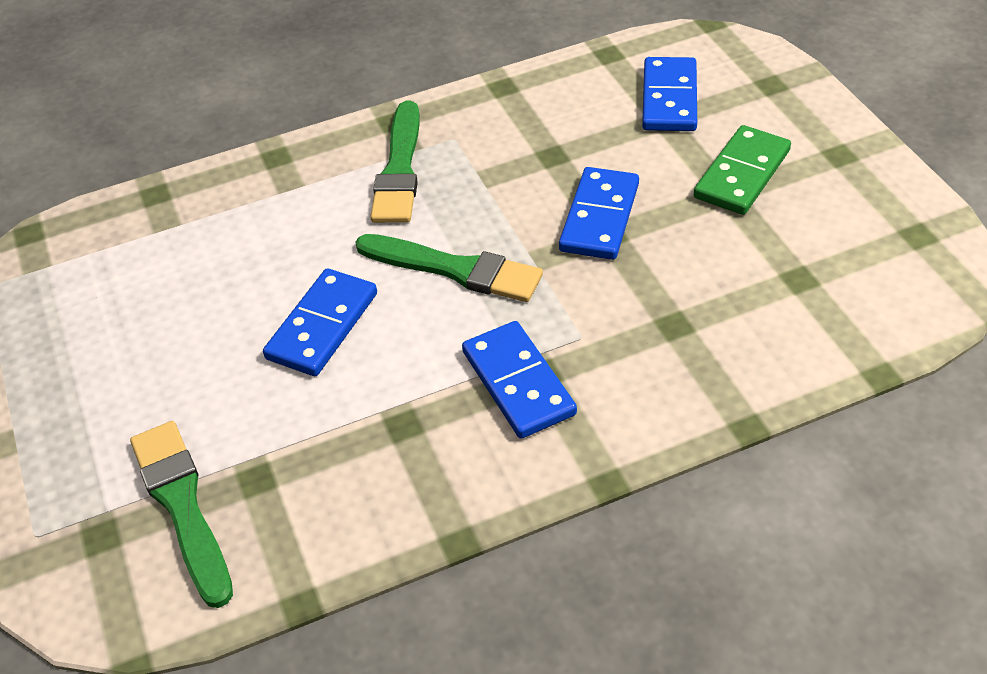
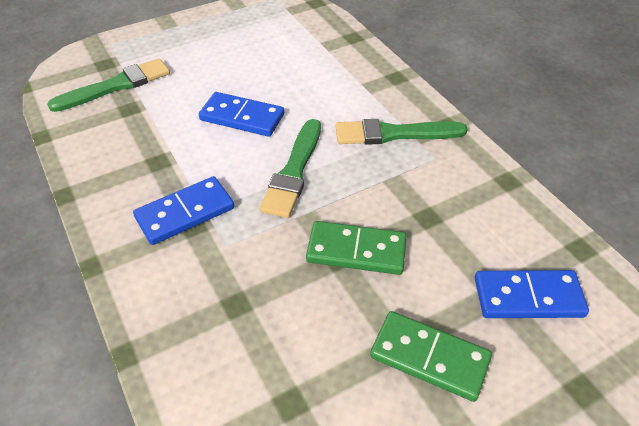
camera: 80 degrees right, 0 degrees up
blue domino [559,167,639,260] -> green domino [306,221,407,275]

